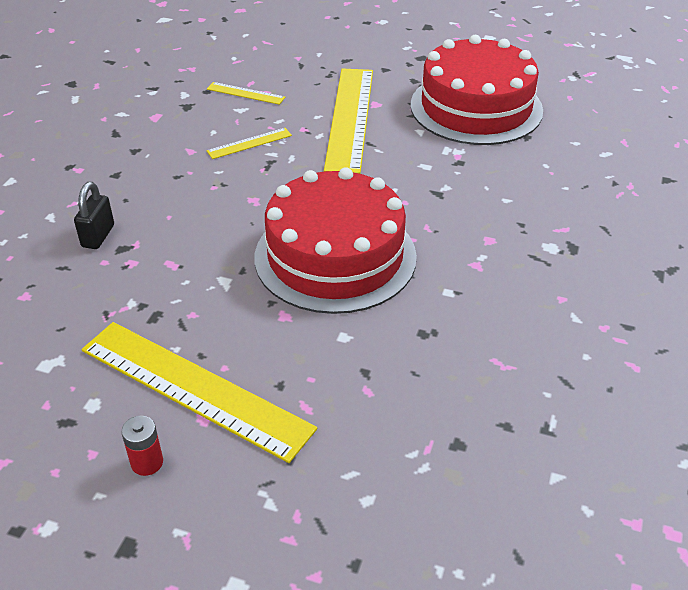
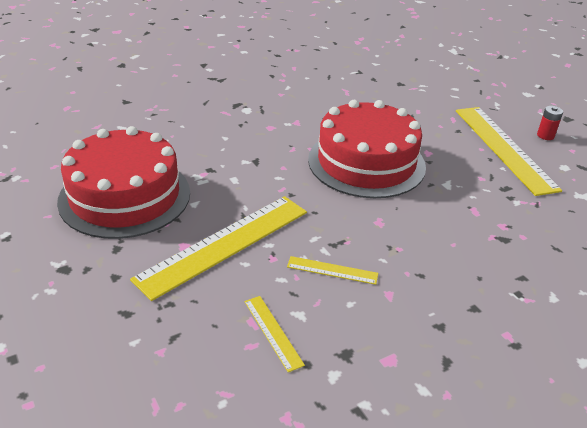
camera: 140 degrees left, 5 degrees down
black padlock [74,182,114,249] -> none

